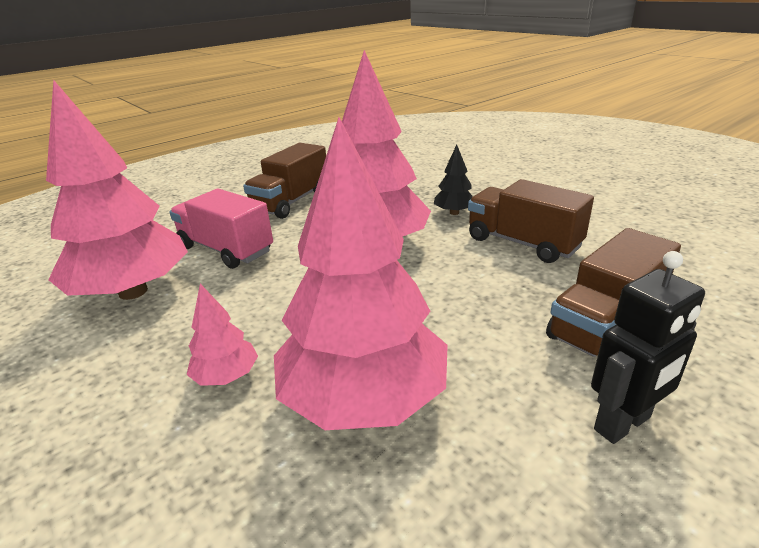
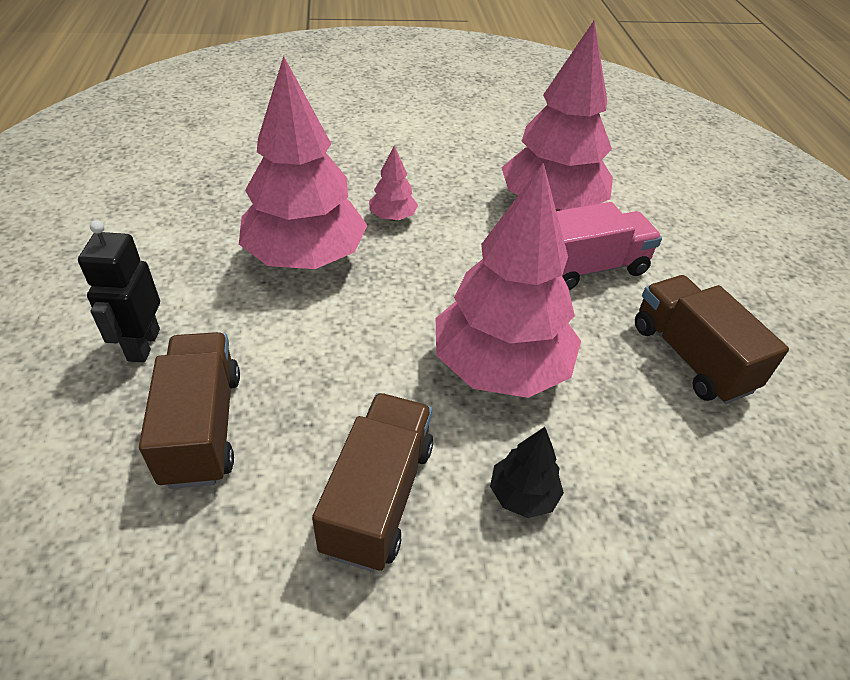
camera: 120 degrees right, 15 degrees up
brown truck [468,179,594,263] -> brown truck turned 60 degrees counterclockwise [312,393,433,572]

